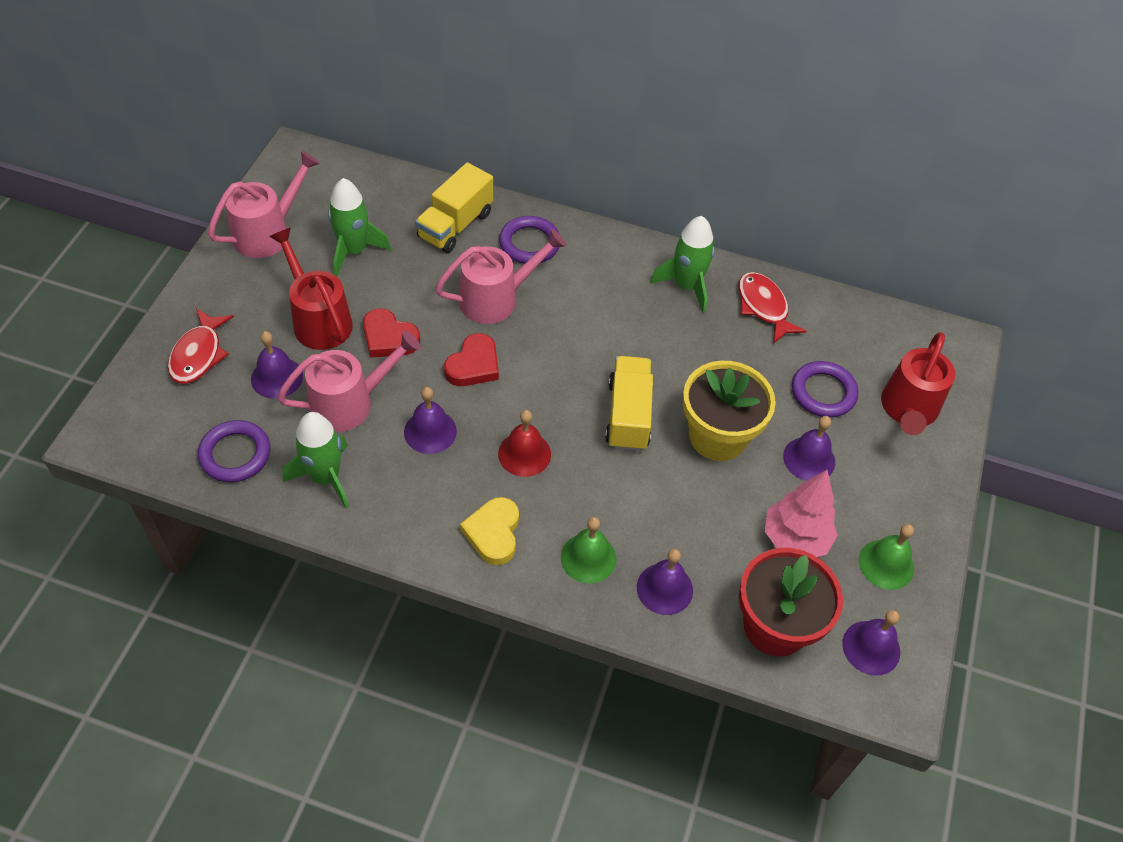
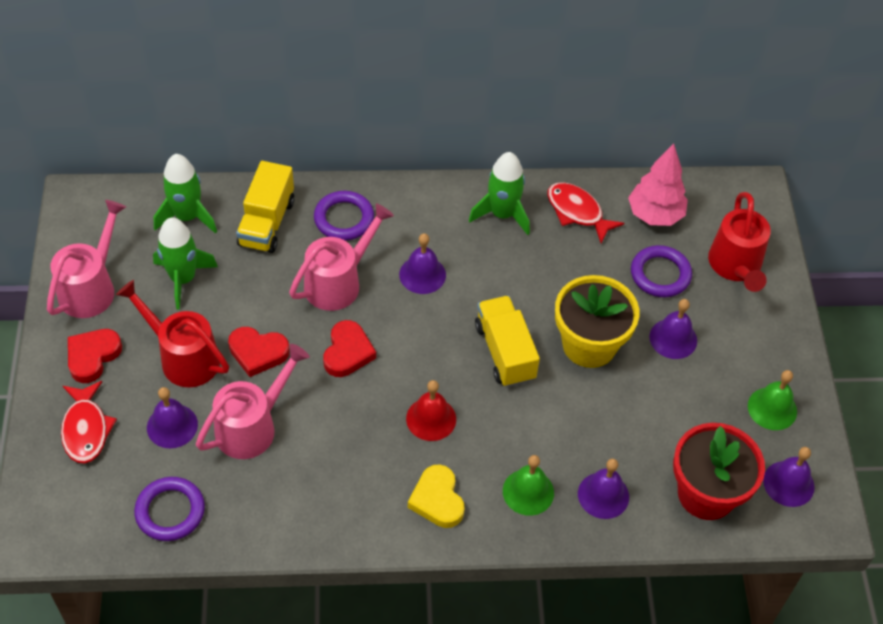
camera: 20 degrees left, 0 degrees up
green rocket [282,412,349,508] -> green rocket moved to [154,154,217,233]
purple bell [404,387,457,454] -> purple bell moved to [399,233,446,294]
pink tree [765,470,838,557] -> pink tree moved to [628,143,688,226]
none -> red heart [68,329,122,383]

